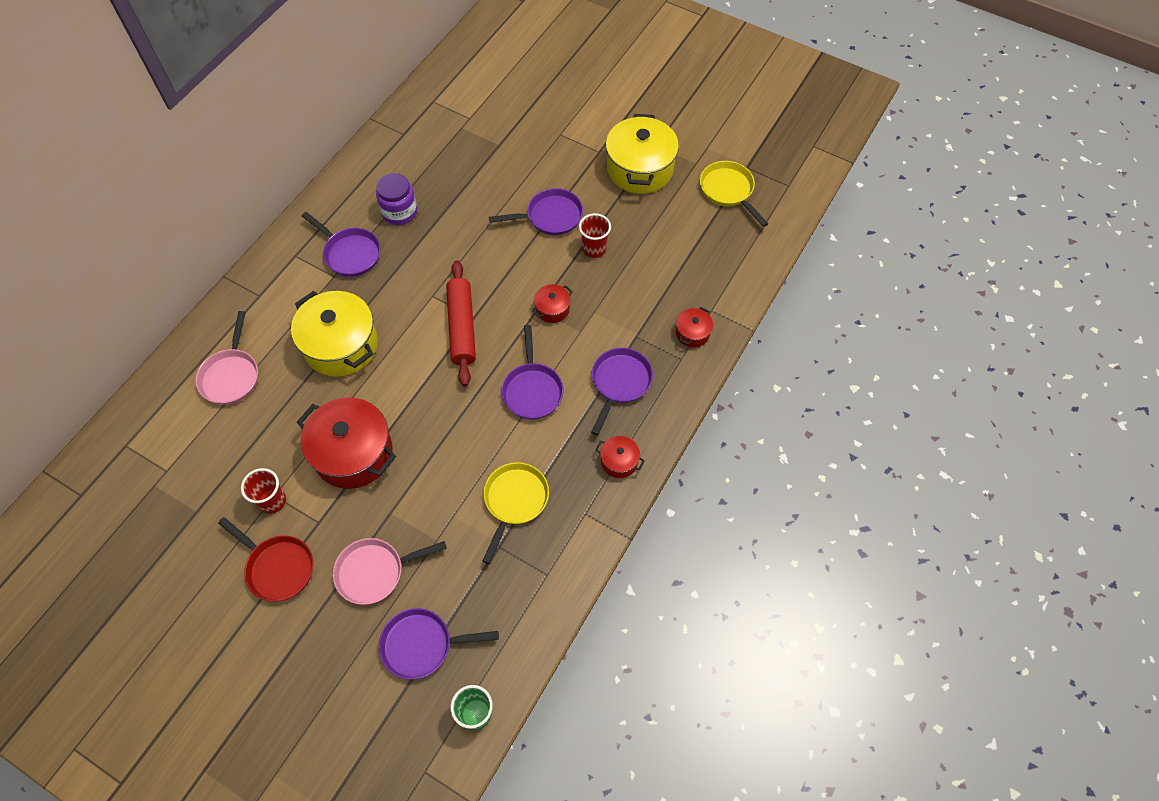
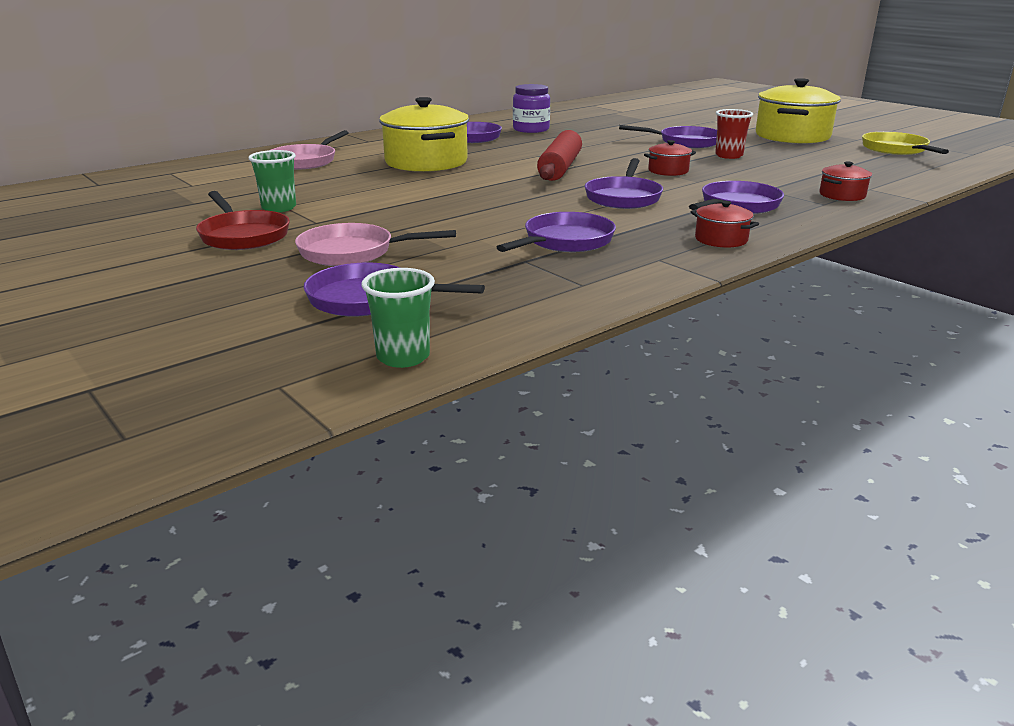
camera: 20 degrees right, 35 degrees down
red cup [241,468,286,514] -> green cup [248,150,296,212]
red pot [297,397,396,489] -> none
yellow pan [483,462,549,564] -> purple pan [497,212,616,252]

